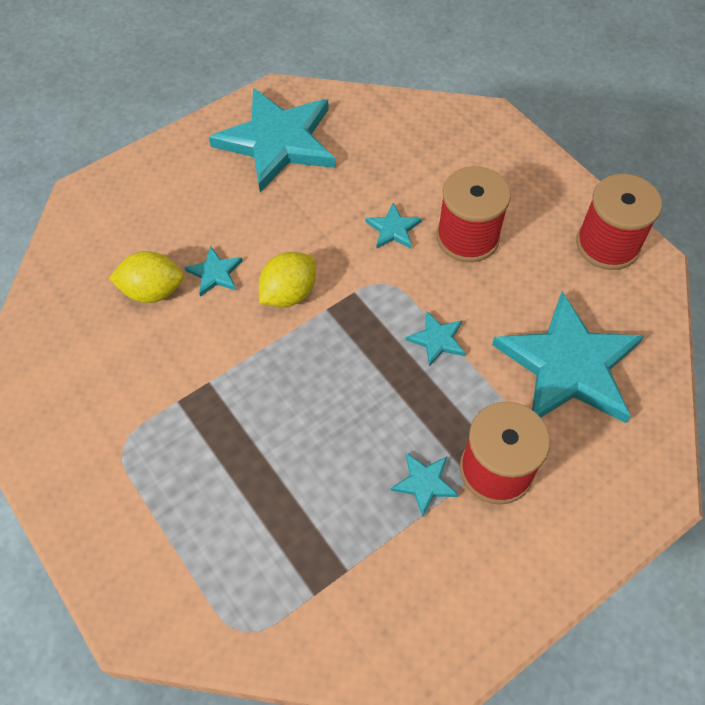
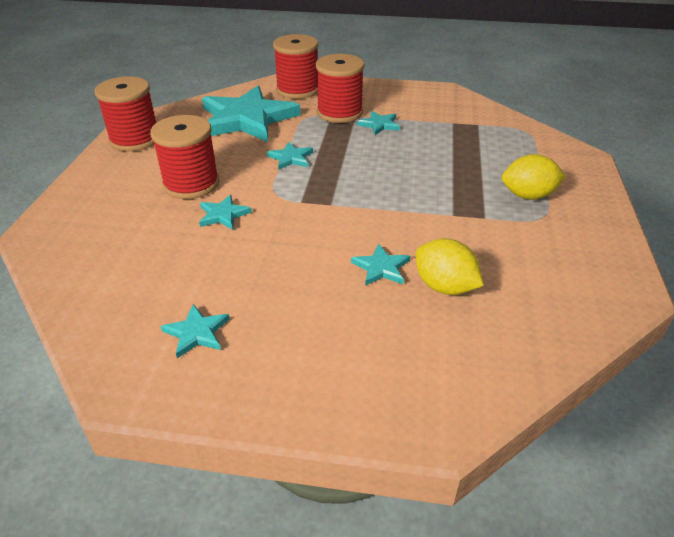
camera: 135 degrees left, 20 degrees down
turquoise star [209,88,335,192] -> turquoise star [161,304,230,358], size x0.41
yellow lemon [259,252,316,307] -> yellow lemon moved to [502,154,567,200]
none -> red spool [273,34,318,99]

